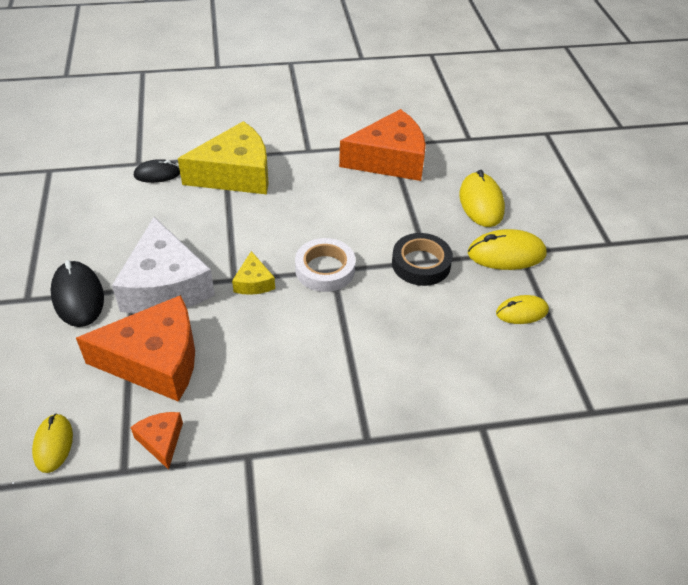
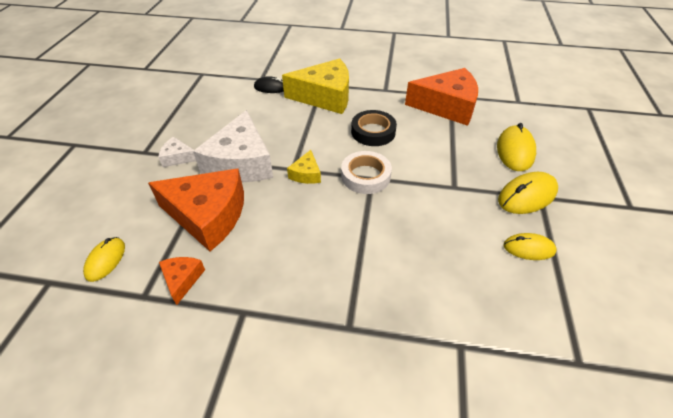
camera: 20 degrees right, 0 degrees up
black mouse [50,260,104,327] -> white cheese [159,137,196,167]
black tape [392,233,453,286] -> black tape moved to [351,110,397,146]
yellow mouse [468,229,546,270] -> yellow mouse turned 45 degrees counterclockwise [498,172,558,214]

